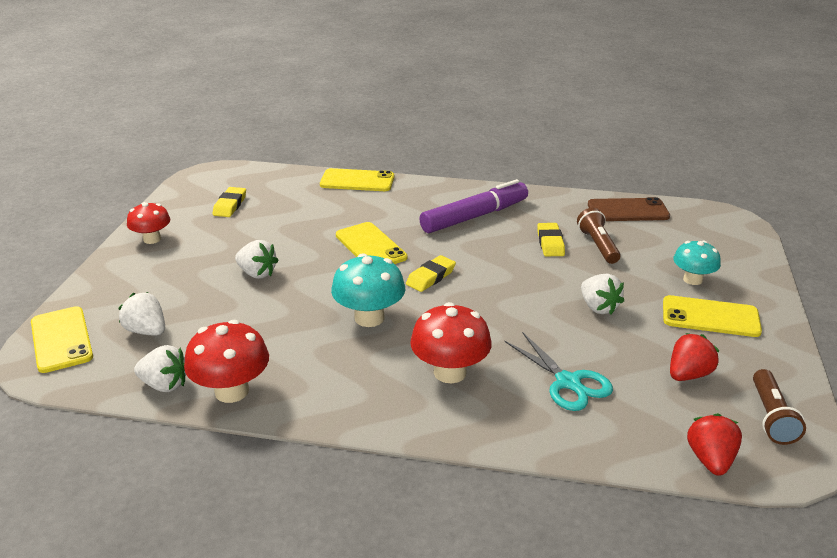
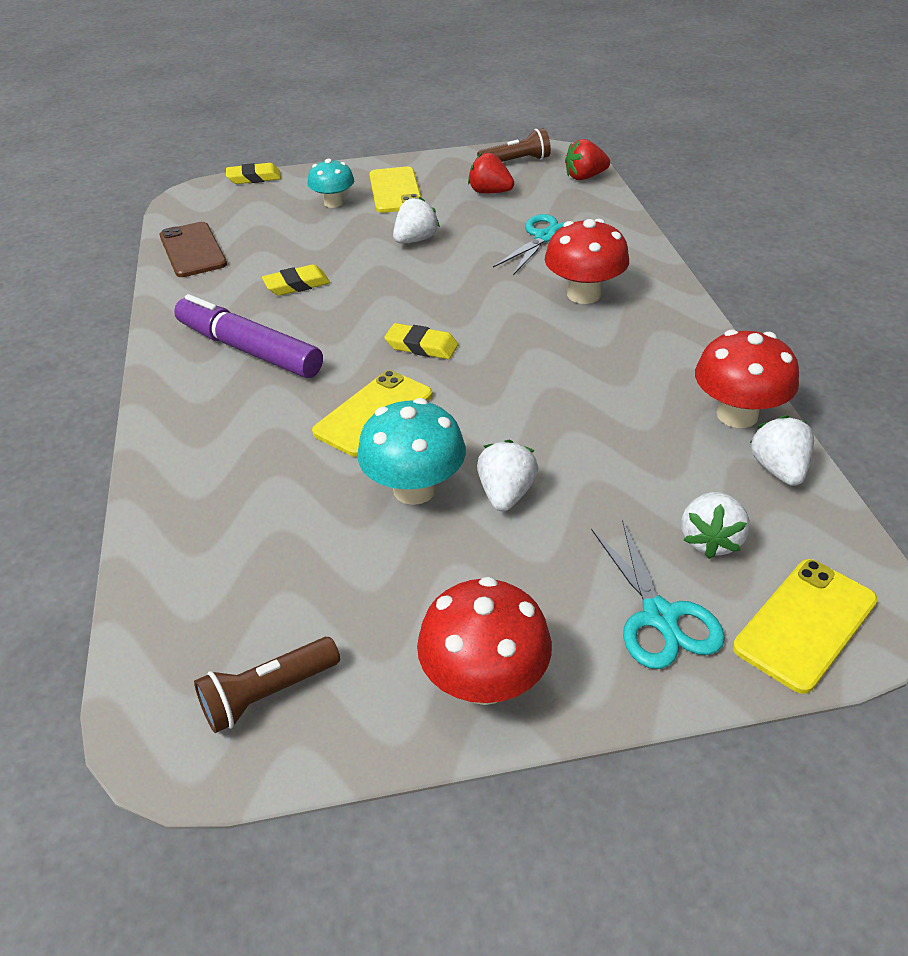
camera: 110 degrees left, 10 degrees up
red mushroom [127,202,170,244] -> red mushroom [417,577,552,705], size x1.50
yellow eraser [213,187,246,217] -> yellow eraser moved to [226,163,281,184]
yellow phone [320,168,394,191] -> none
turquoise mushroom [331,253,405,327] -> turquoise mushroom moved to [357,398,466,505]
brown flashlight [577,208,621,264] -> brown flashlight moved to [194,637,340,733]
none -> turquoise scissors [591,519,725,669]

